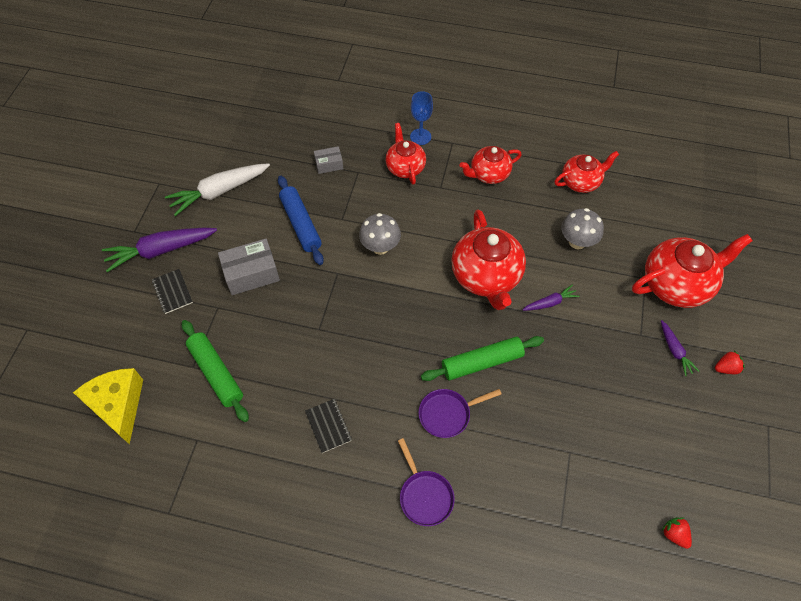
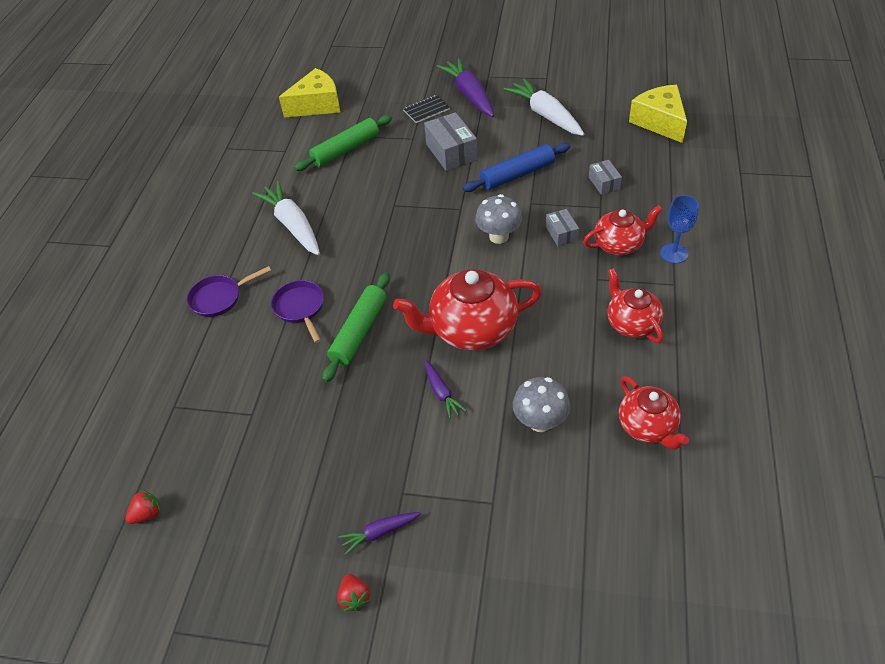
camera: 90 degrees right, 10 degrees down
black notebook [305,399,352,453] -> white carrot [252,181,320,255]
green rolling pin [421,336,544,381] -> green rolling pin turned 45 degrees clockwise [322,272,390,383]
red teapot [632,234,752,308] -> none
none -> grey box [546,209,579,246]
none -> yellow cheese [629,85,687,143]

